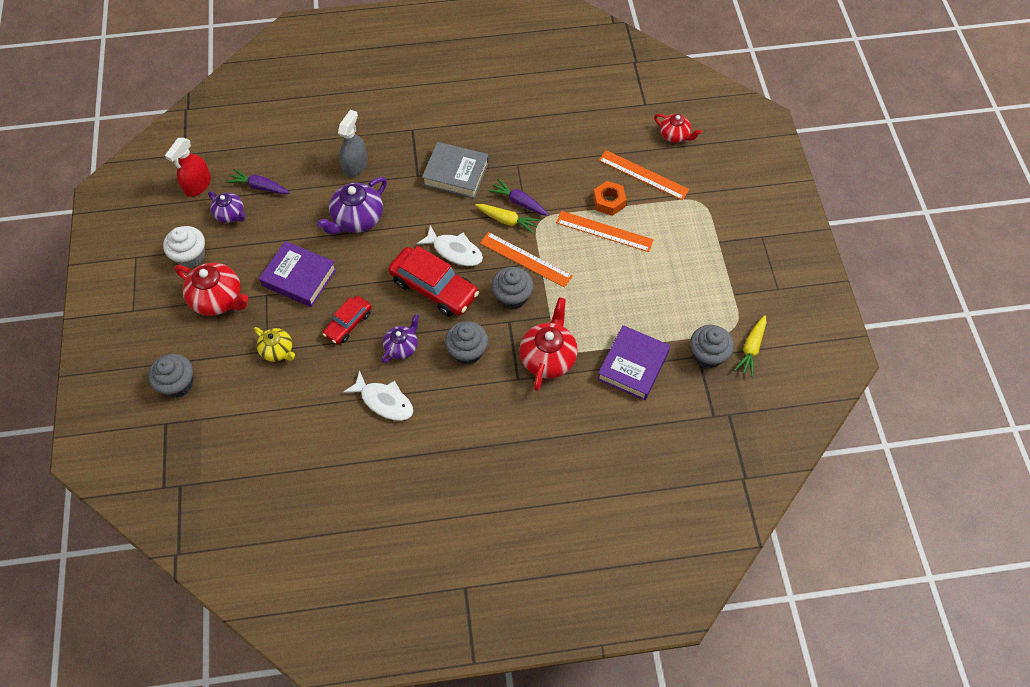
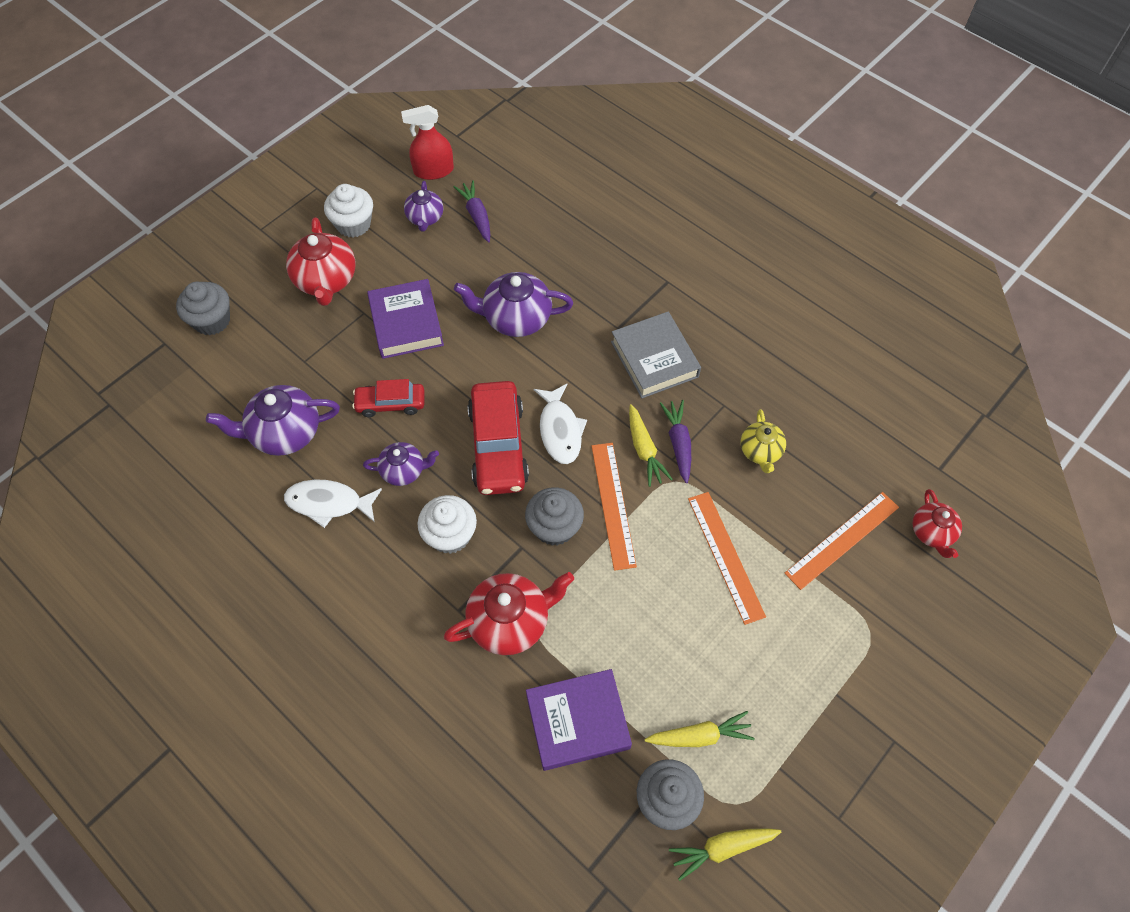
camera: 50 degrees right, 0 degrees up
yellow teapot [254,327,295,362] -> yellow teapot moved to [741,409,786,473]
grey spray bottle [338,110,368,178] -> none
white fish [343,370,413,421] -> white fish turned 105 degrees clockwise [284,479,382,528]
grey cupcake [445,321,488,365] -> white cupcake [417,495,477,554]
orange nut [593,181,626,216] -> none
orange ruler [599,150,689,200] -> orange ruler turned 60 degrees clockwise [784,492,899,590]
none -> purple teapot [206,385,340,456]
none -> yellow carrot [645,711,755,747]

